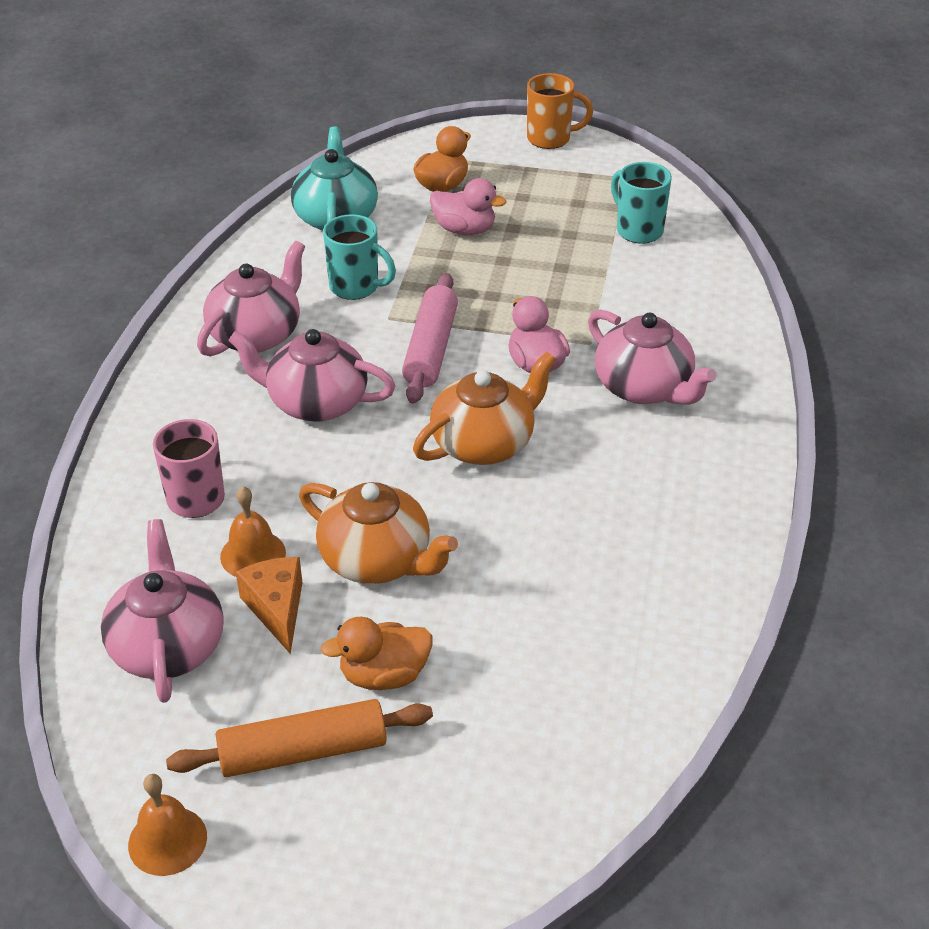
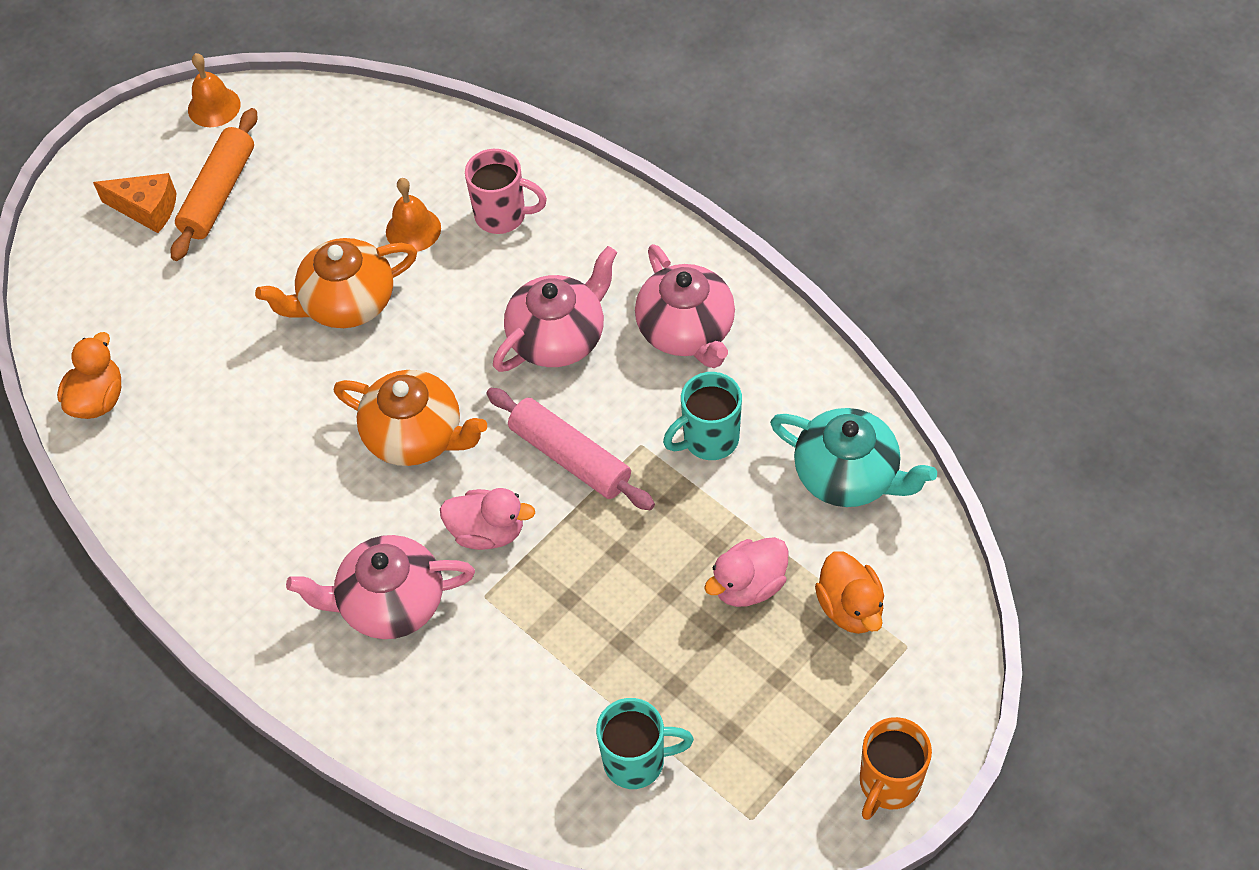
camera: 125 degrees right, 15 degrees up
pink teapot [101,519,224,703] -> none
orange cheese [236,557,303,654] -> orange cheese moved to [93,173,176,233]
orange duck [320,617,433,690] -> orange duck moved to [57,332,121,419]
orange teapot [413,352,556,465] -> orange teapot turned 60 degrees counterclockwise [334,370,487,466]

